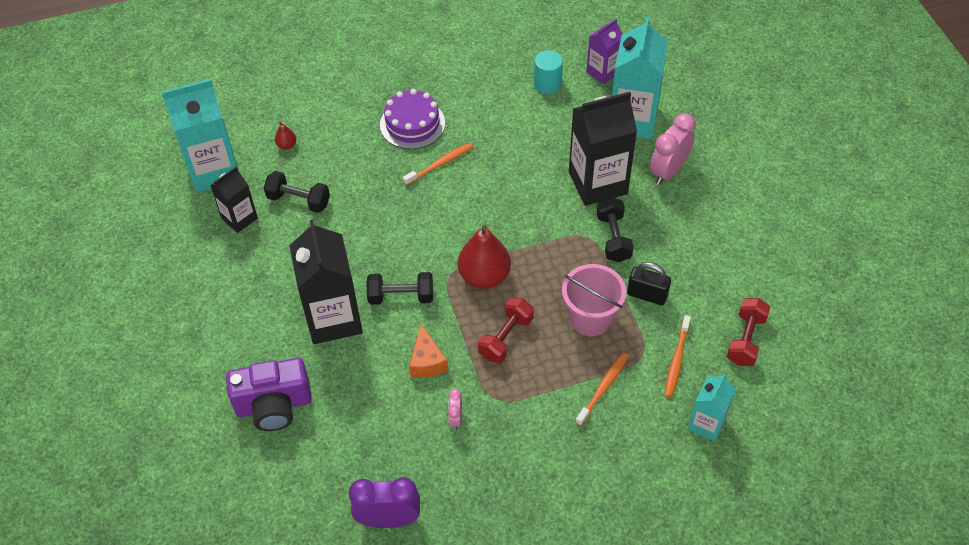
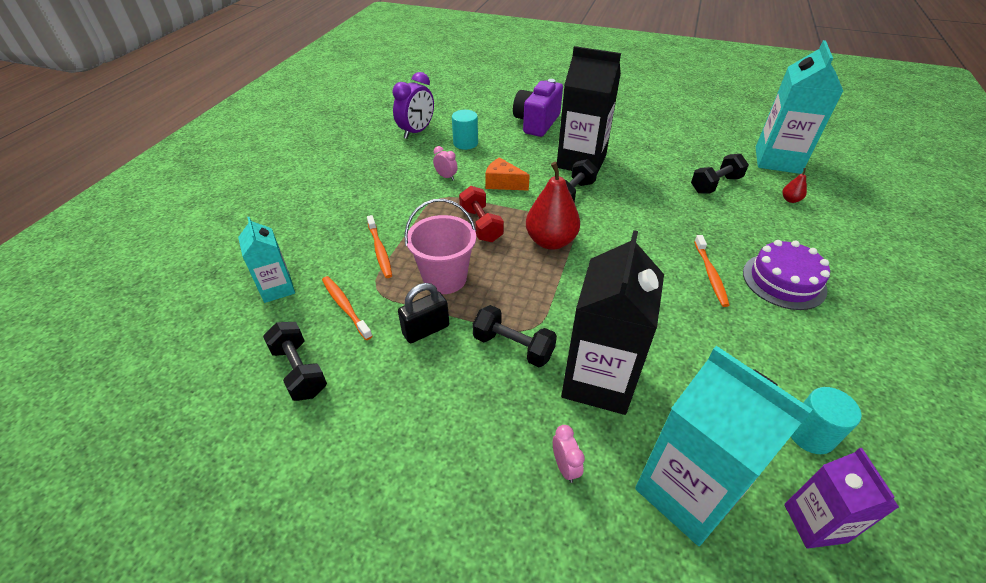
camera: 125 degrees right, 10 degrees down
black carton [210,167,258,233] -> none
pink clock [650,113,696,185] -> pink clock [553,425,585,483], size x0.51
red dumbbell [727,298,770,366] -> black dumbbell [263,322,327,401]
none -> turquoise cylinder [452,110,478,150]

